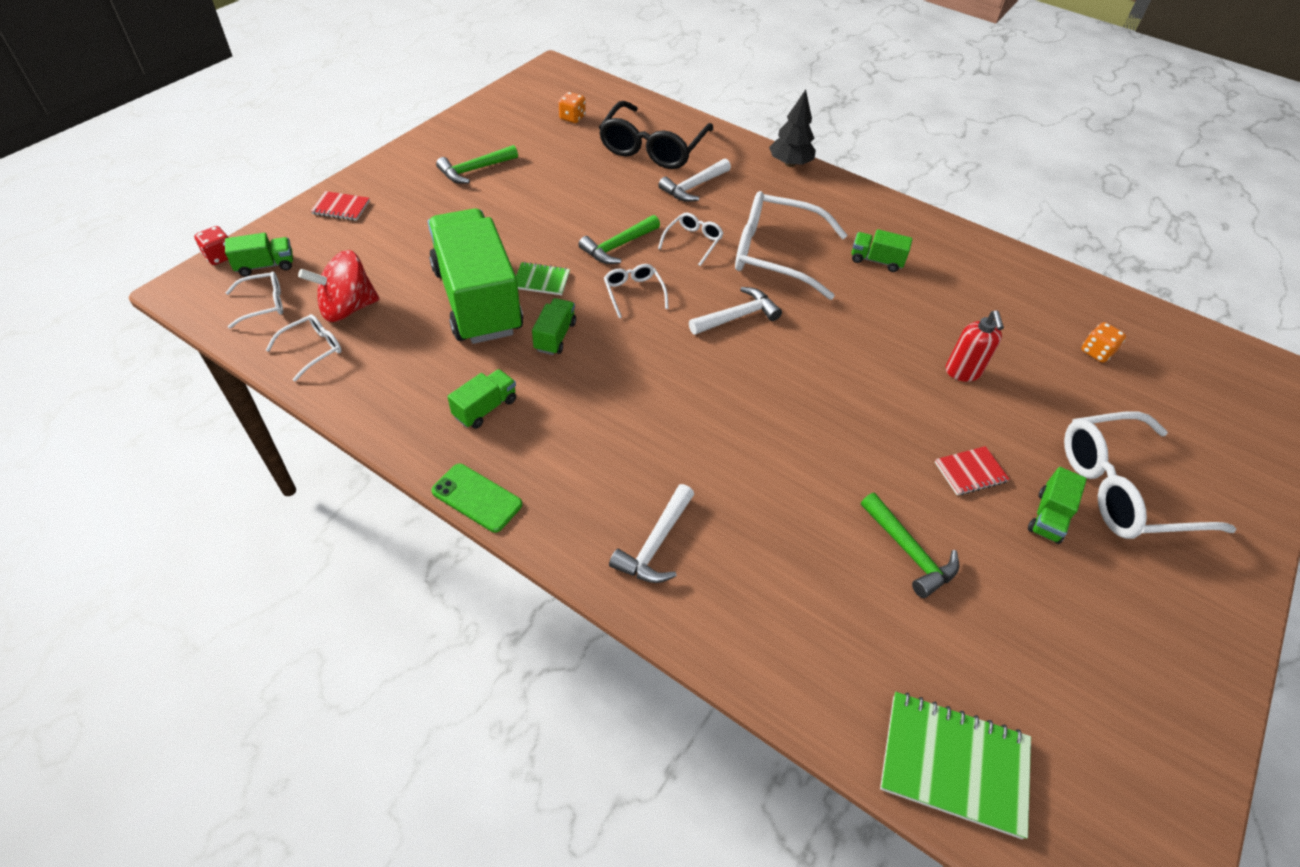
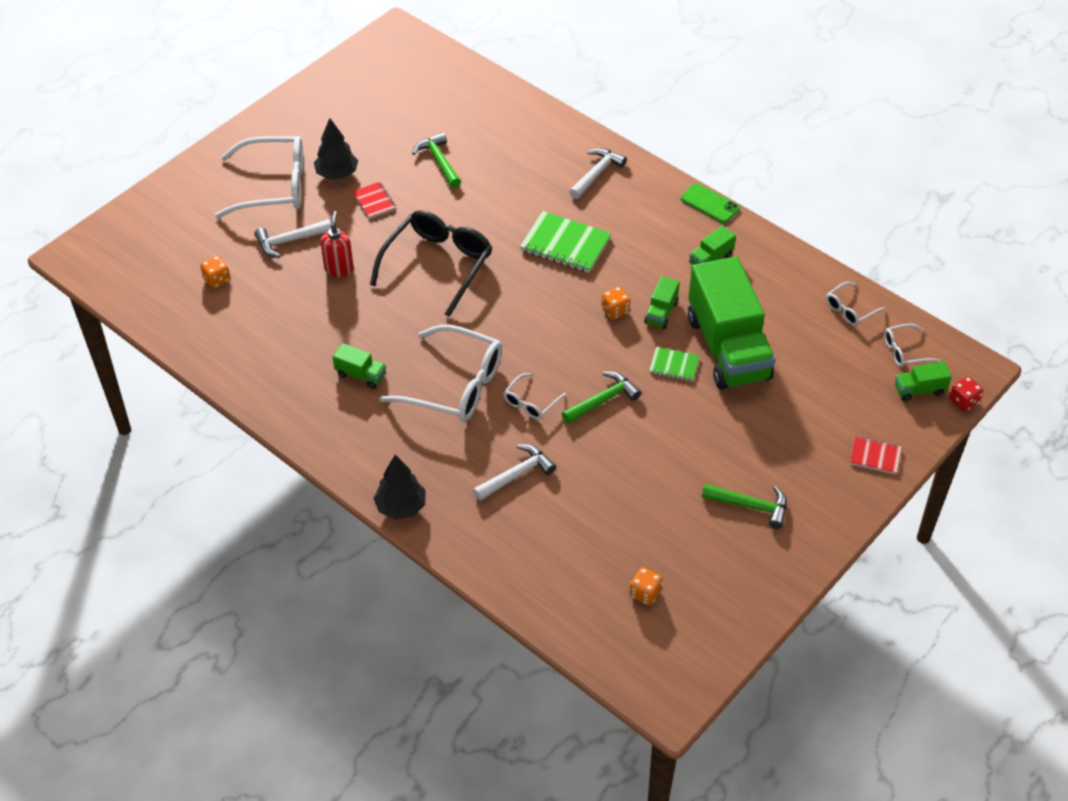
camera: 170 degrees left, 0 degrees up
red spinning top [298,250,380,322] -> none
green hammer [436,145,518,184] -> green hammer turned 45 degrees clockwise [702,484,787,529]
black glasses [599,101,713,169] -> black glasses moved to [370,210,492,317]
white glasses [604,264,669,318] -> none
white hammer [689,287,782,335] -> white hammer moved to [254,219,331,258]
green notebook [880,692,1031,839] -> green notebook moved to [520,211,611,273]
red notebook [935,446,1010,495] -> red notebook turned 75 degrees clockwise [352,182,396,219]
green truck [1028,467,1087,544] -> black tree [314,118,358,179]
none -> orange dice [601,286,630,320]

